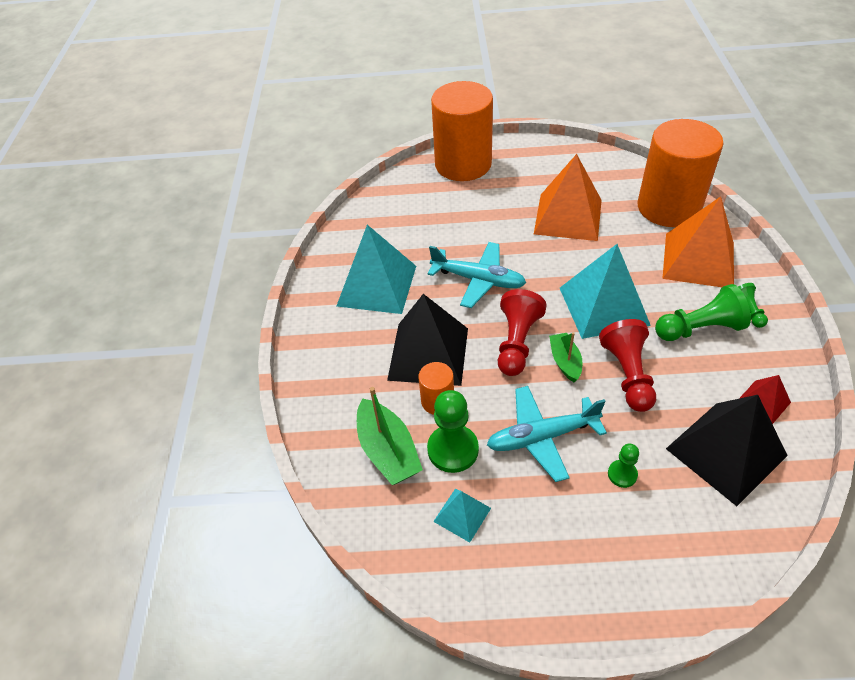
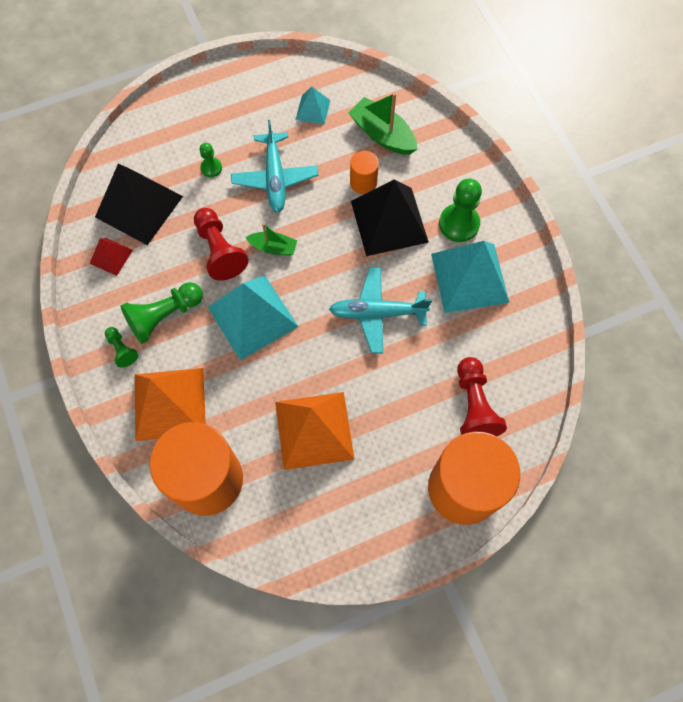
camera: 155 degrees right, 20 degrees up
green pawn [427,390,479,473] -> green pawn moved to [439,178,482,242]
turquoise plane [487,386,607,482] -> turquoise plane turned 120 degrees clockwise [231,120,318,213]
red pawn [498,289,547,376] -> red pawn moved to [457,357,507,436]
green boat [549,332,582,382] -> green boat turned 45 degrees counterclockwise [245,223,297,256]

